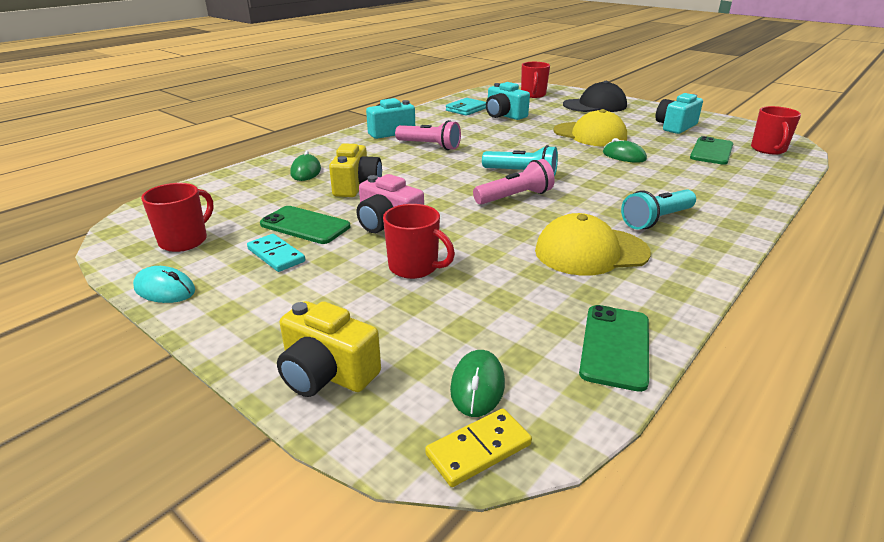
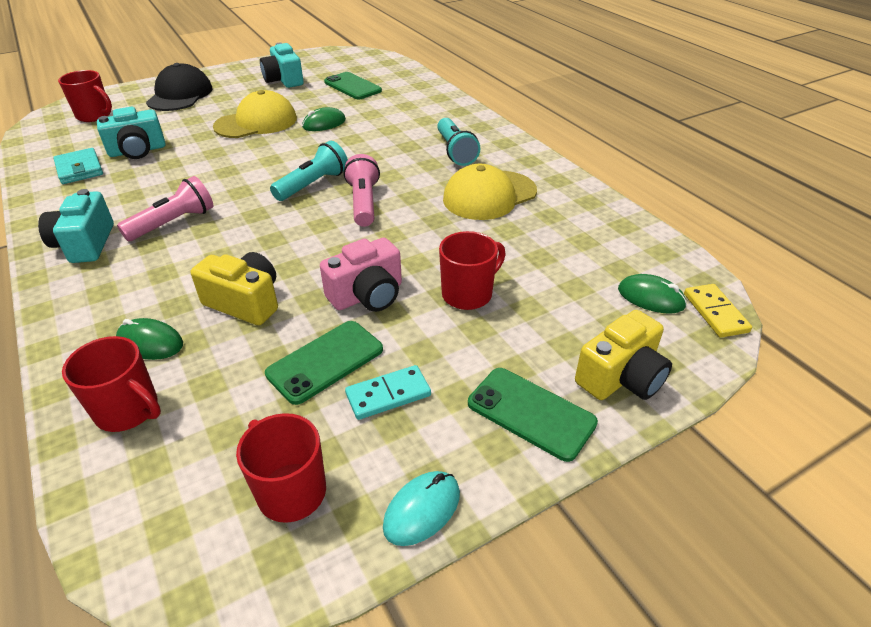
camera: 70 degrees left, 10 degrees up
yellow cap [535,213,651,276] -> yellow cap turned 45 degrees clockwise [443,164,537,220]
green phone [579,305,649,392] -> green phone moved to [468,368,598,462]
red mug [751,106,801,154] -> red mug moved to [62,336,161,432]

